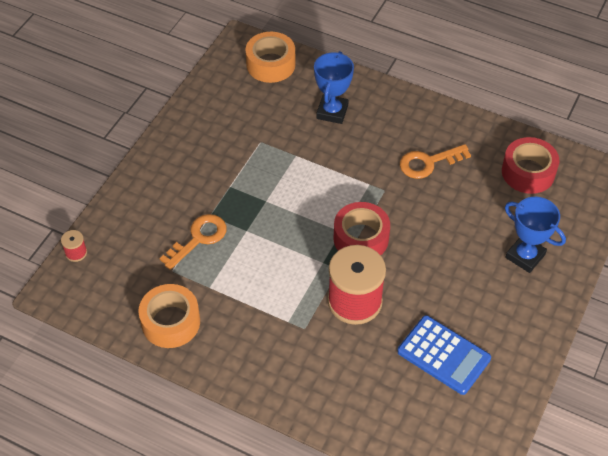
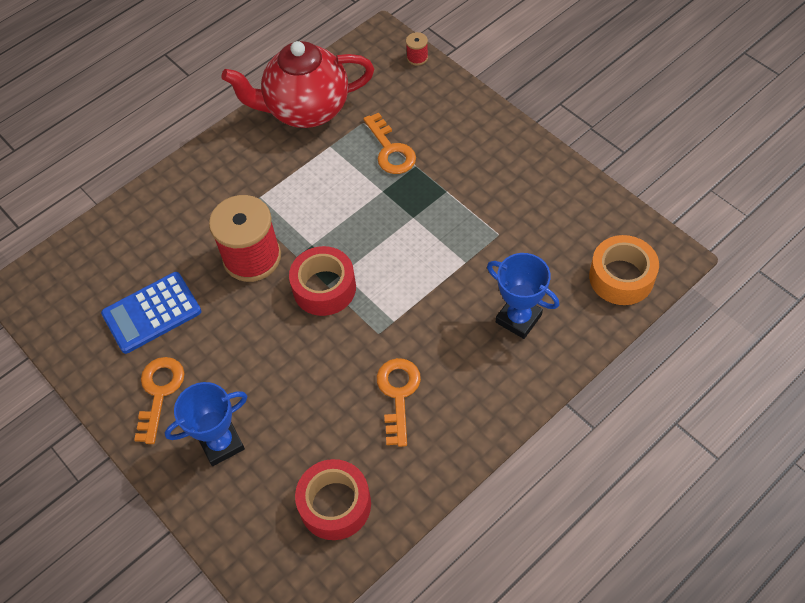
camera: 115 degrees right, 5 degrees up
orange tape [139,284,200,348] -> red teapot [221,41,374,128]
none -> orange key [134,357,185,444]

